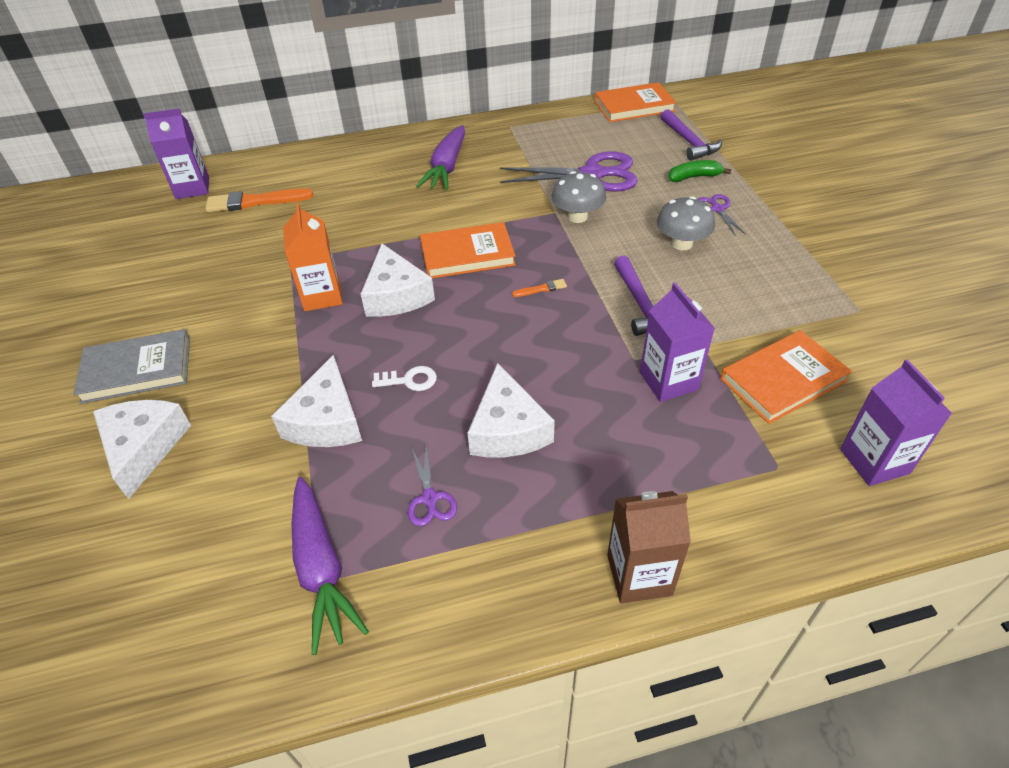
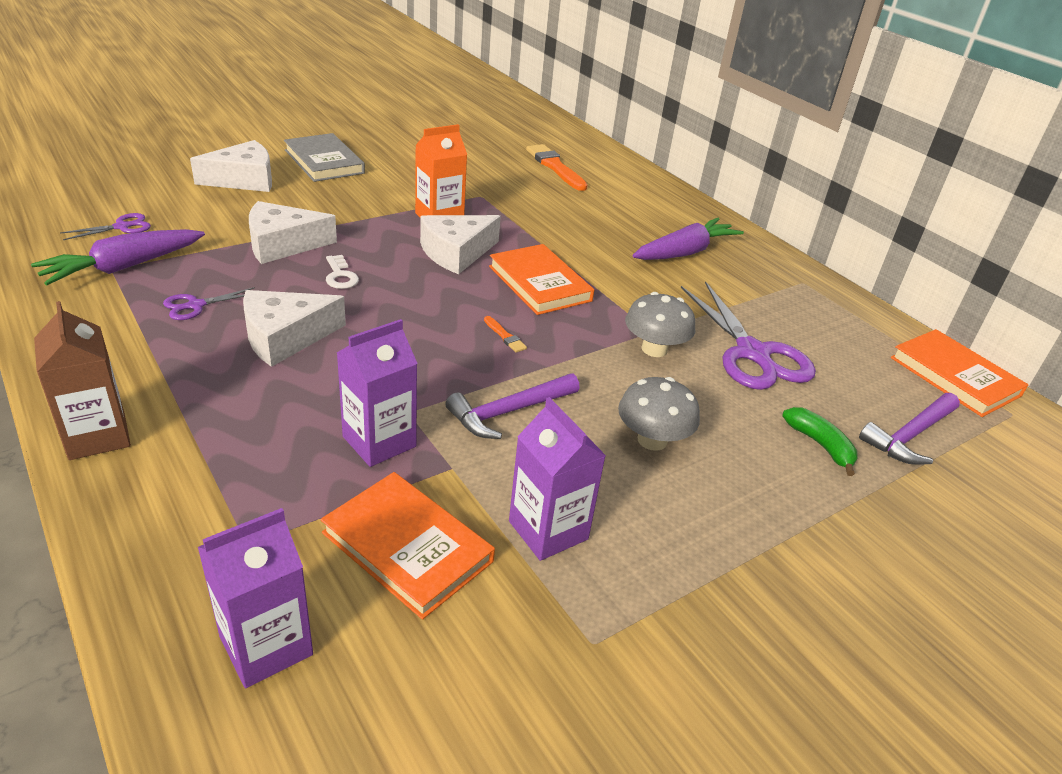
camera: 65 degrees right, 10 degrees down
purple carton [143,108,209,199] -> purple carton moved to [509,397,606,561]
purple carrot [416,125,465,190] -> purple carrot turned 150 degrees clockwise [632,218,744,260]
purple scissors [698,194,746,236] -> purple scissors moved to [60,213,151,240]

